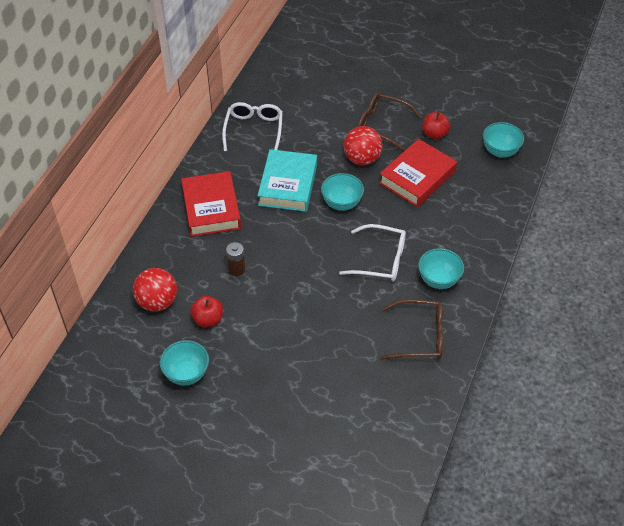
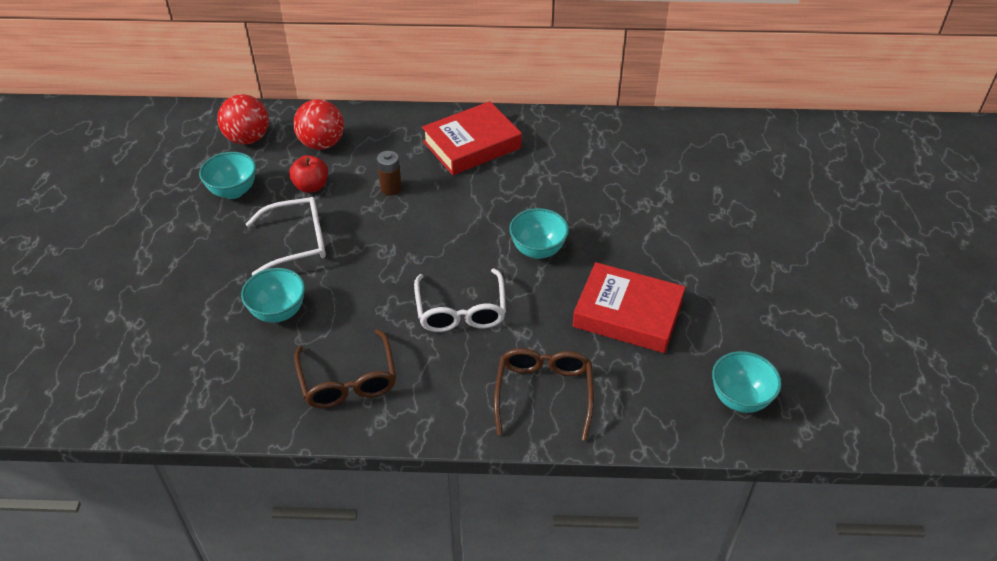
camera: 70 degrees right, 5 degrees down
white glasses [222,102,283,151] -> white glasses moved to [246,197,326,275]
turquoise book [258,149,317,212] -> none
red ball [344,126,383,165] -> red ball moved to [217,94,269,145]
brown glasses [357,93,422,151] -> brown glasses moved to [494,348,594,441]
turquoise bowl [418,248,464,289] -> turquoise bowl moved to [241,268,305,323]
red apple [422,112,450,139] -> none

